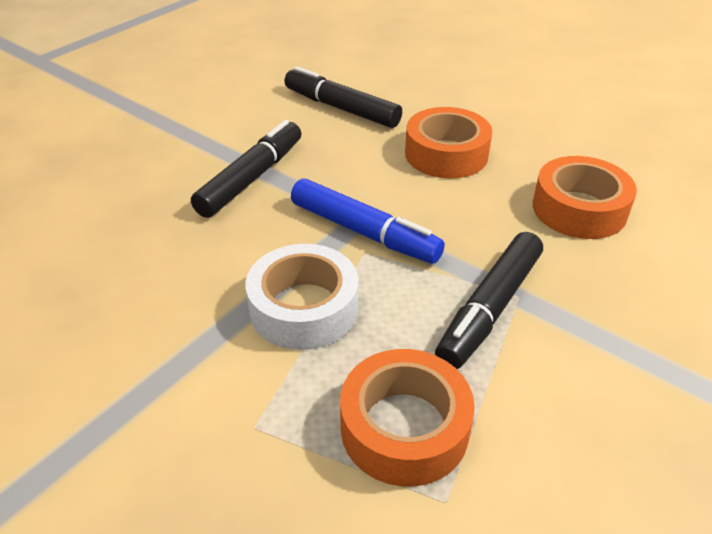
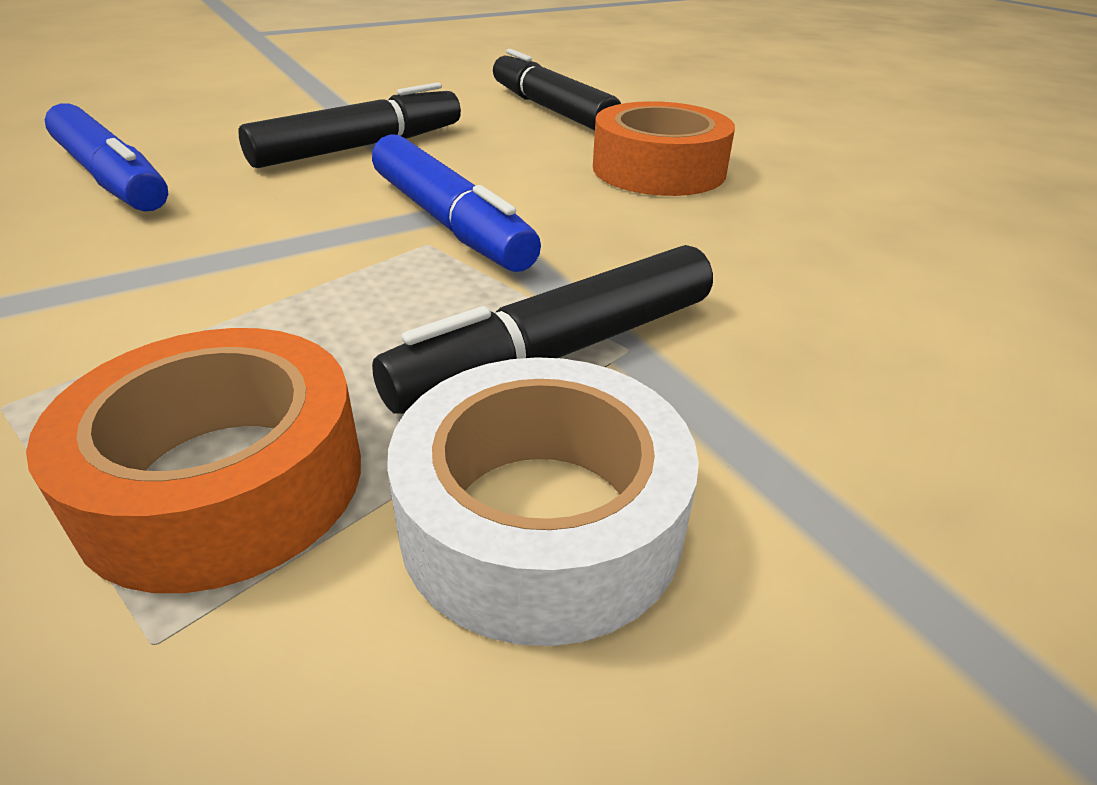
camera: 20 degrees right, 5 degrees down
white tape [246,244,358,350] -> white tape moved to [387,357,699,646]
orange tape [533,156,637,239] -> none
none -> blue marker [45,103,168,211]

